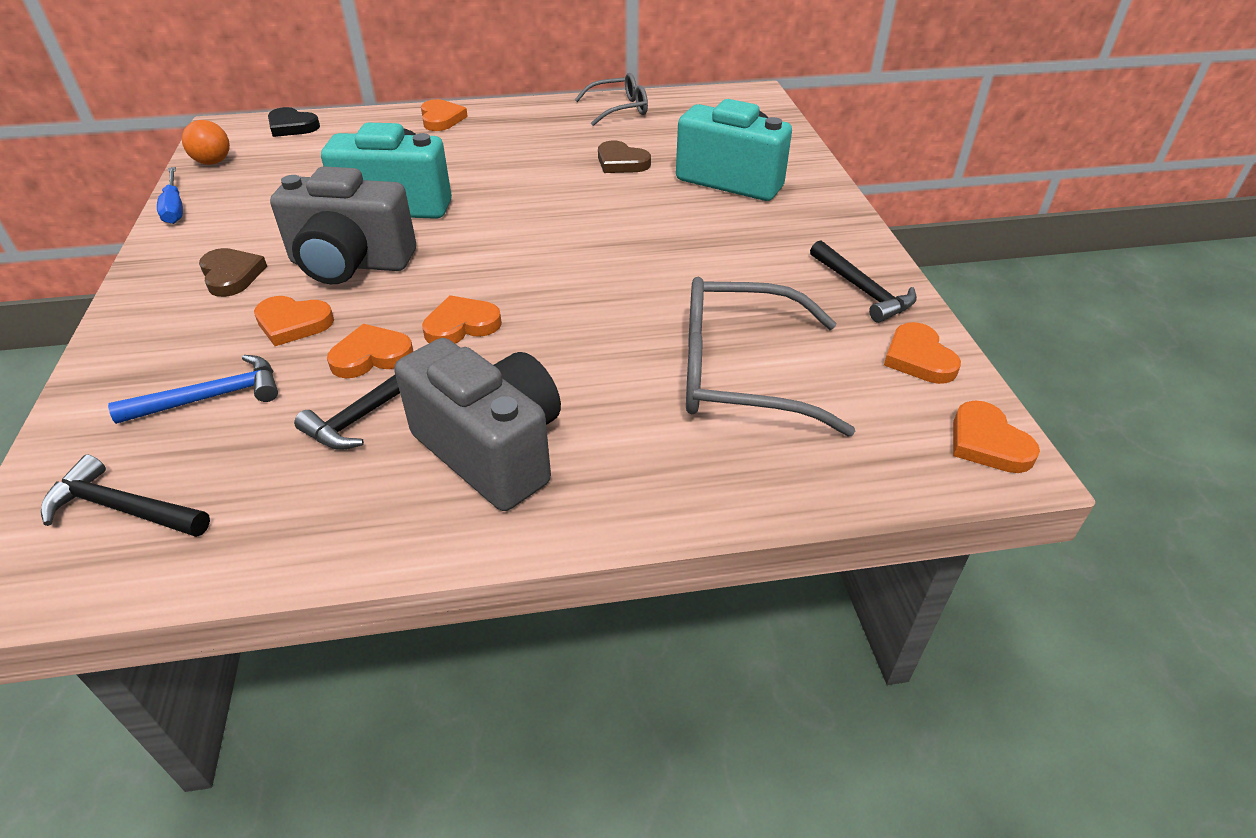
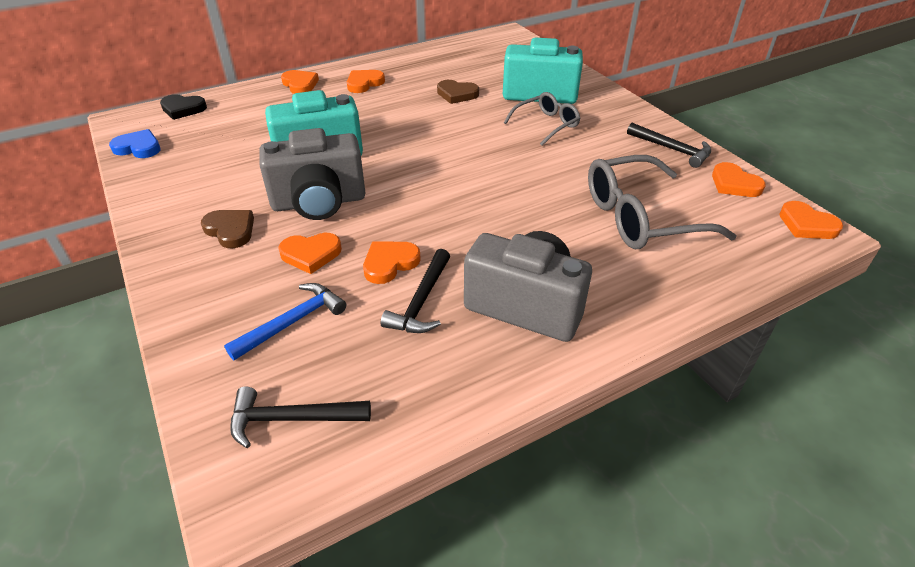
camera: 20 degrees left, 0 degrees up
blue screwdriver [157,167,183,224] -> none
orange ball [182,120,230,165] -> blue heart [109,129,161,158]
orange heart [422,295,502,344] -> orange heart moved to [347,70,385,93]
grey glasses [575,73,648,126] -> grey glasses moved to [504,92,580,146]

